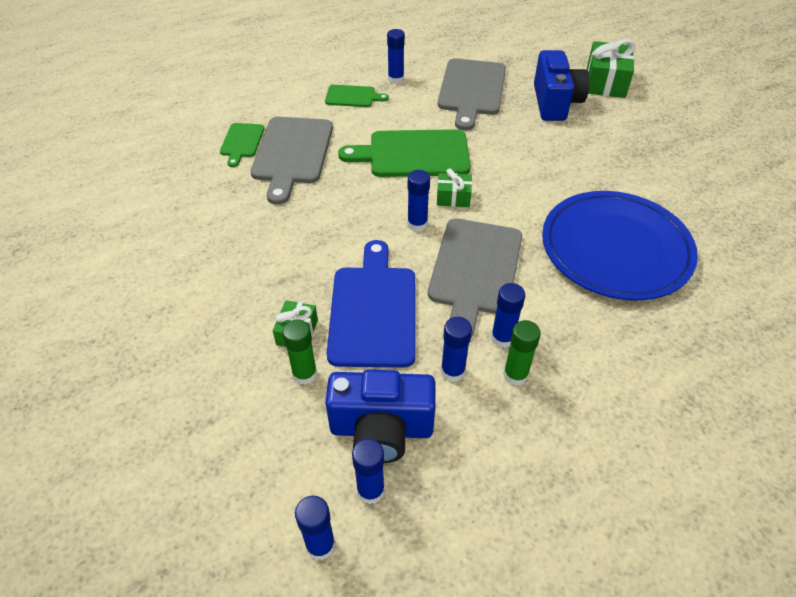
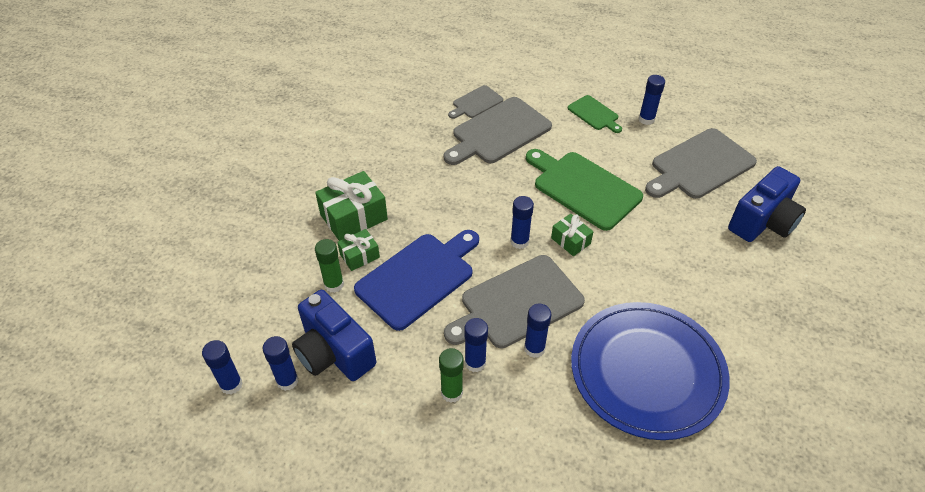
camera: 45 degrees right, 0 degrees up
green cutting board [220,123,265,167] -> grey cutting board [448,85,503,119]
blue glue stick [441,317,472,382] -> blue glue stick moved to [524,304,551,358]
green gift [587,39,635,98] -> green gift moved to [315,171,388,241]

